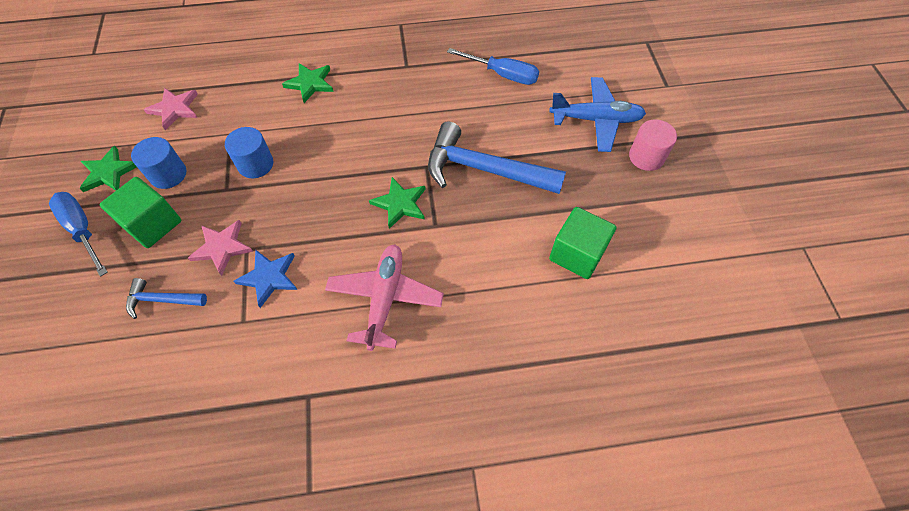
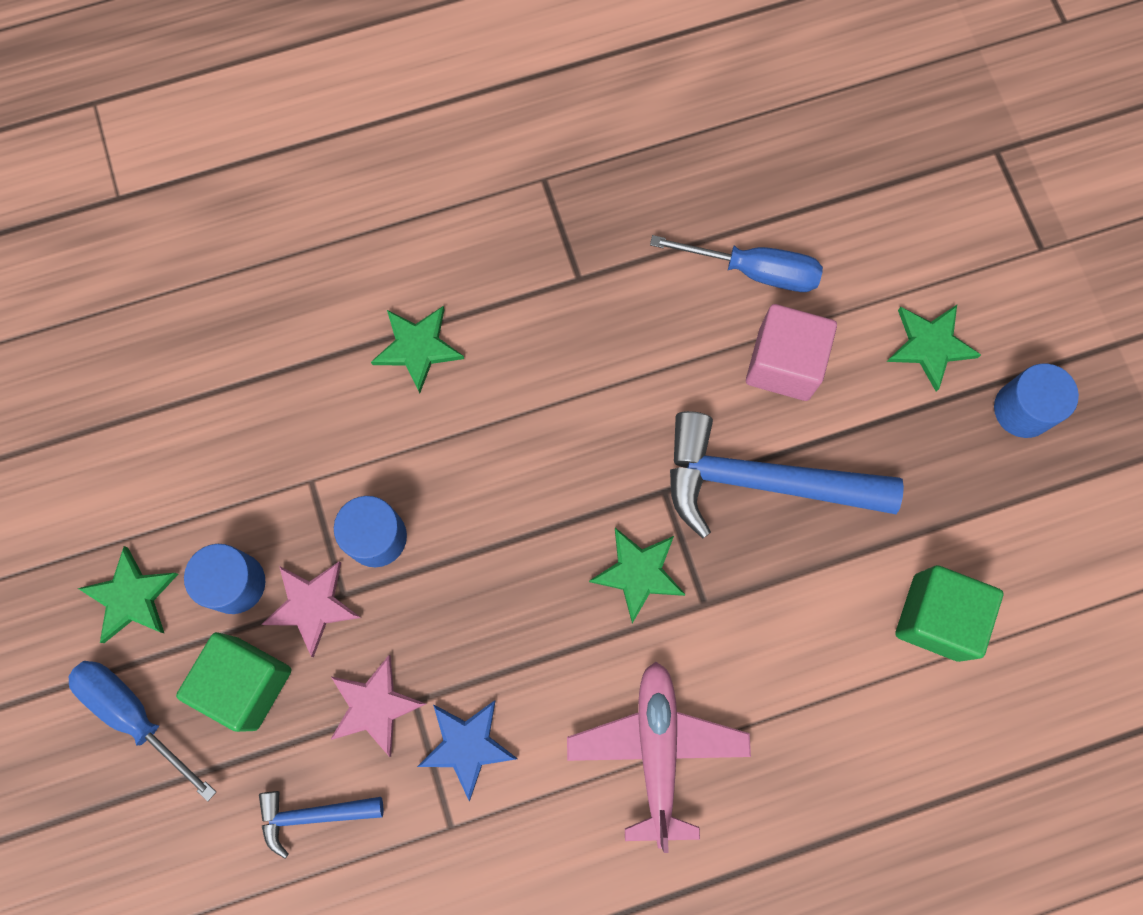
camera: 10 degrees left, 15 degrees up
pink star [144,88,198,130] -> pink star moved to [261,561,361,657]
blue plane [549,77,646,152] -> green star [887,305,981,392]
pink cylinder [629,119,677,171] -> blue cylinder [994,363,1079,438]
none -> pink cube [746,304,837,401]

